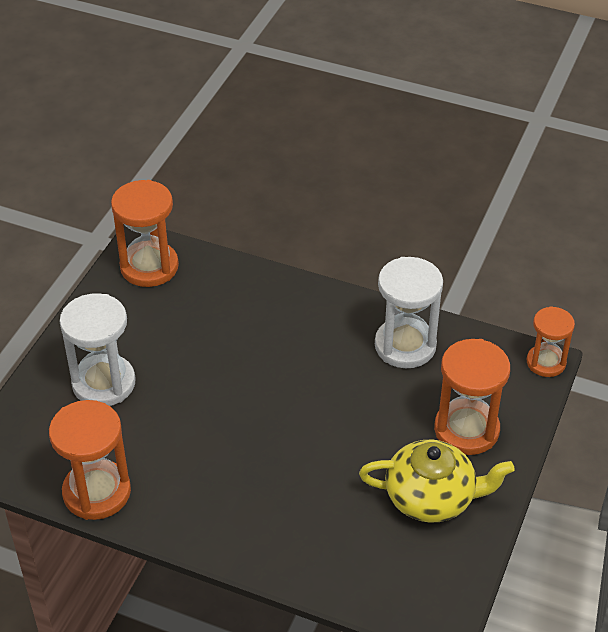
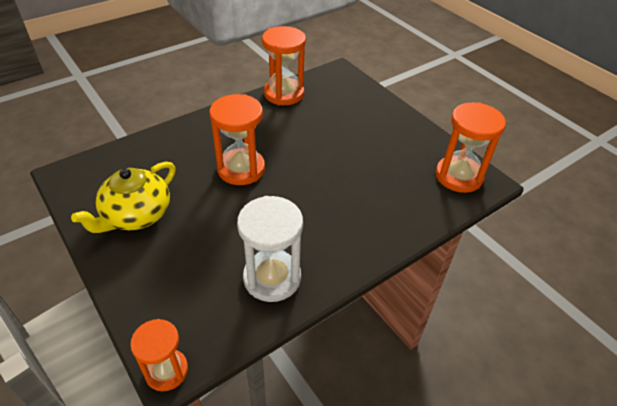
camera: 120 degrees right, 0 degrees up
white hourglass [60,293,135,406] -> none
orange hourglass [434,339,510,455] -> orange hourglass moved to [209,94,265,185]

